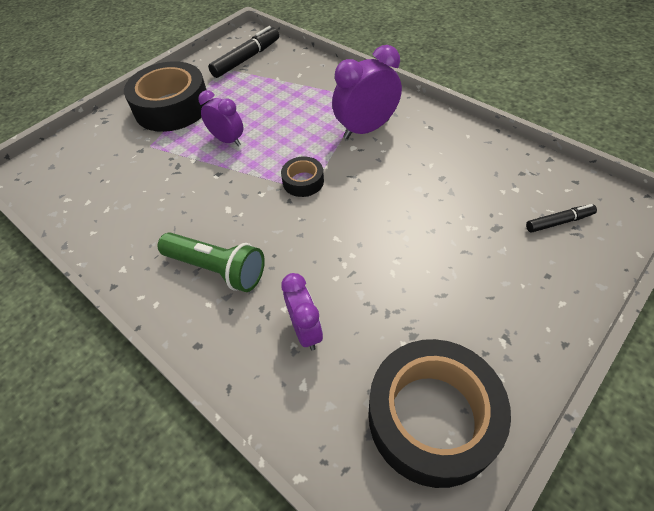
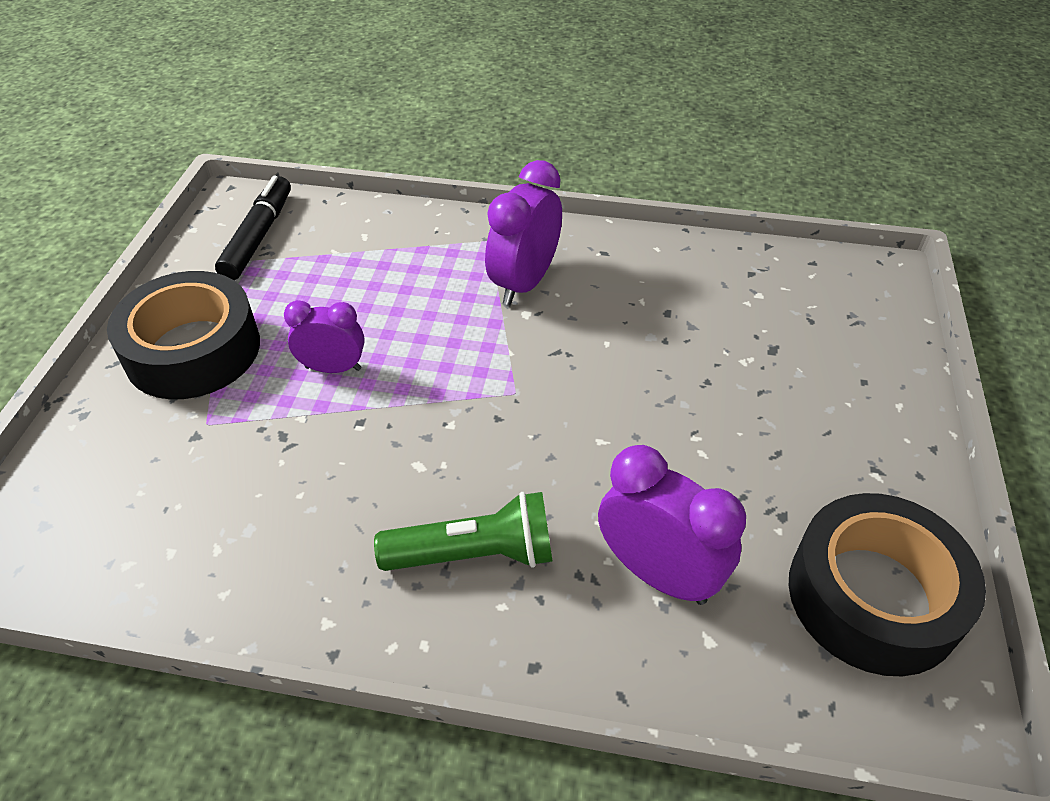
camera: 35 degrees left, 5 degrees down
black tape [281,157,324,197] -> none
purple clock [281,273,323,351] -> purple clock [598,445,746,605], size x1.56
black marker [526,204,597,233] -> none

